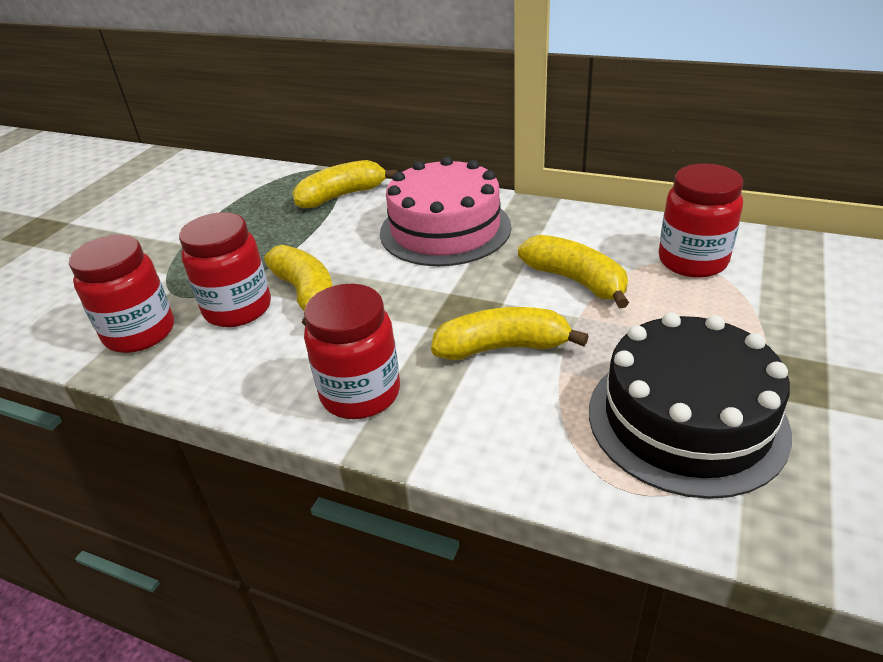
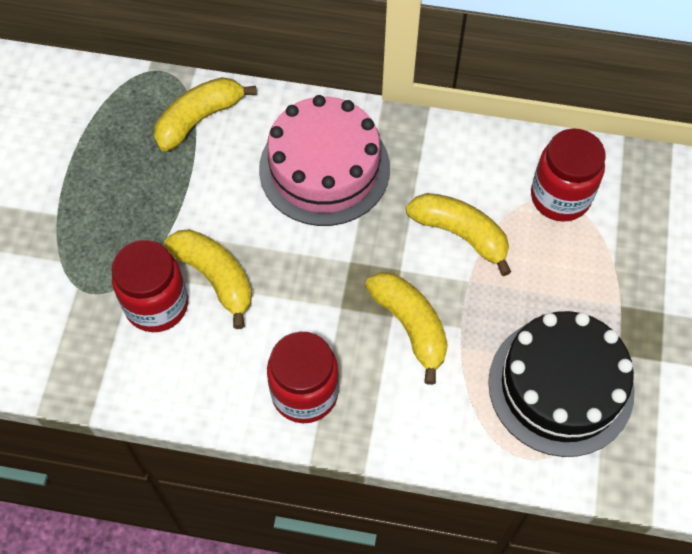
camera: 15 degrees left, 25 degrees up
red jar [69,235,174,353] -> none
yellow banana [431,307,589,360] -> yellow banana turned 75 degrees clockwise [365,272,448,385]

